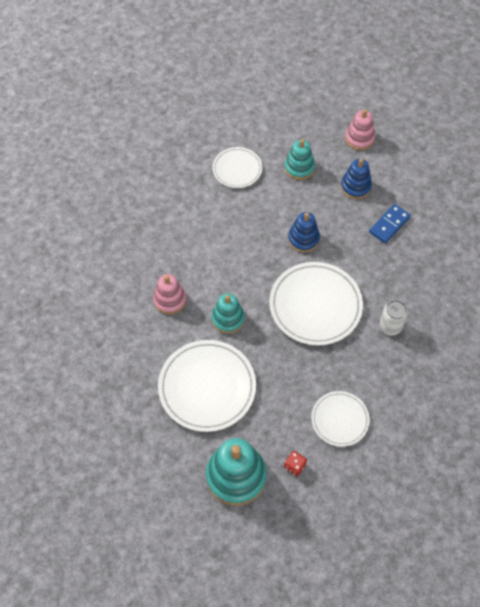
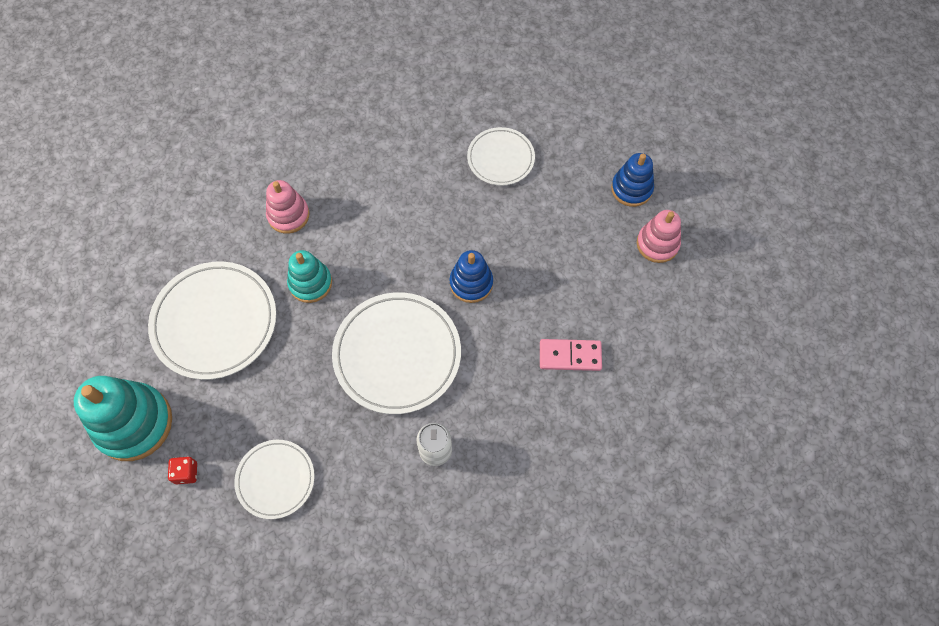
camera: 50 degrees right, 5 degrees up
turquoise stacking toy [285,139,315,180] -> none
blue stacking toy [341,159,372,199] -> blue stacking toy moved to [611,153,654,207]
blue domino [369,204,411,243] -> pink domino [540,339,602,371]

